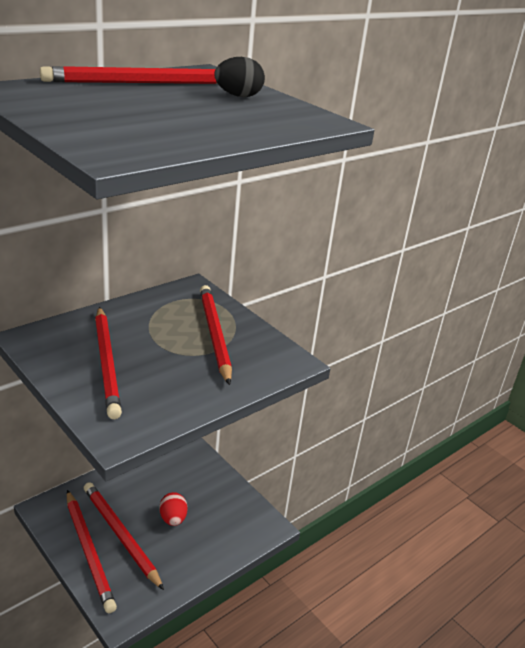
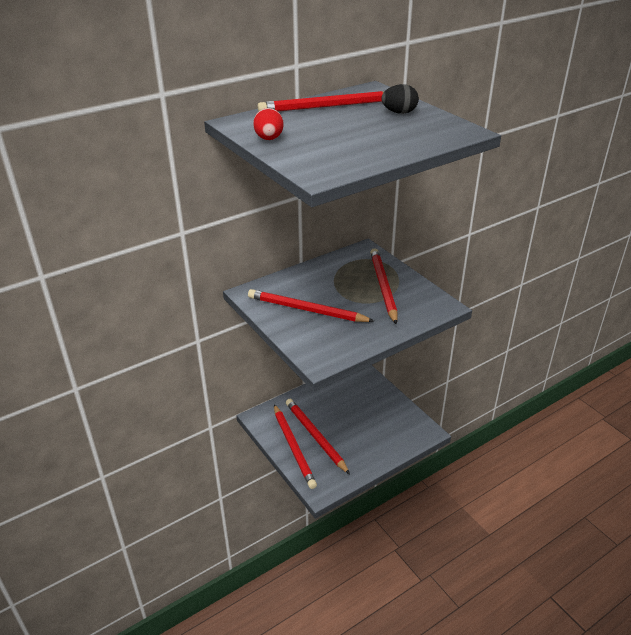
camera: 10 degrees right, 5 degrees up
red pencil [95,307,122,419] -> red pencil turned 120 degrees clockwise [248,289,374,322]
red egg [159,492,188,526] -> red egg moved to [253,108,284,140]

